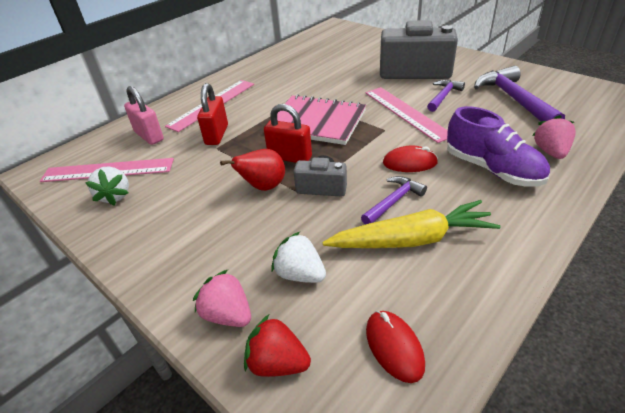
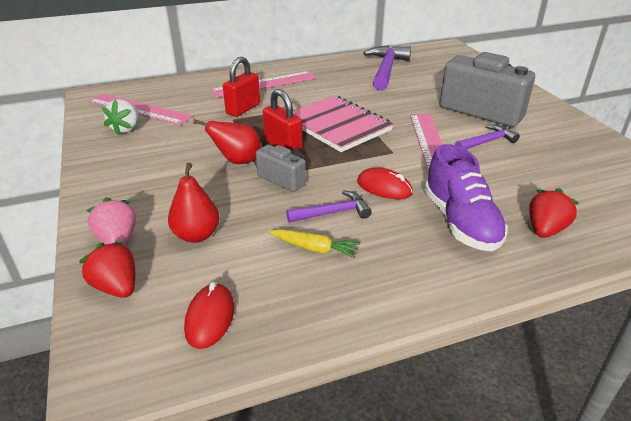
camera: 25 degrees right, 5 degrees down
pink padlock [124,86,164,145] -> none
white strawberry [271,232,326,283] -> red pear [168,163,220,243]
yellow carrot [322,200,501,248] -> yellow carrot [269,229,360,258], size x0.52
purple hammer [474,66,565,121] -> purple hammer moved to [363,45,411,90]
pink strawberry [532,115,576,159] -> red strawberry [529,188,579,238]

